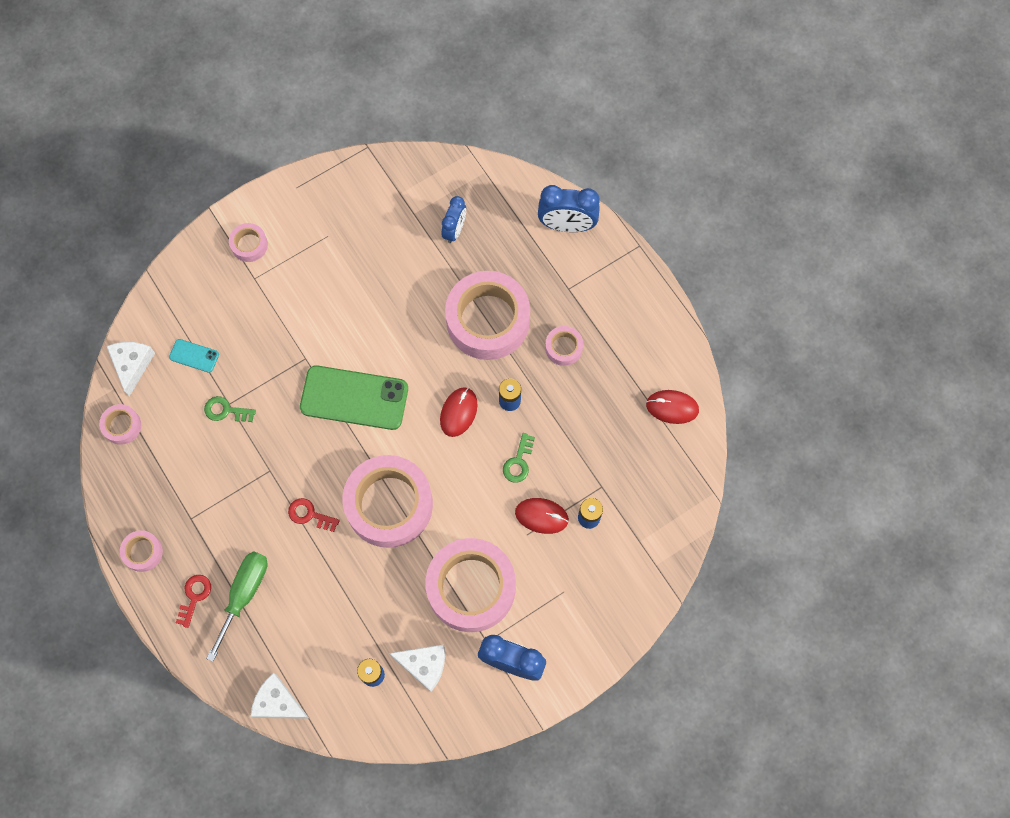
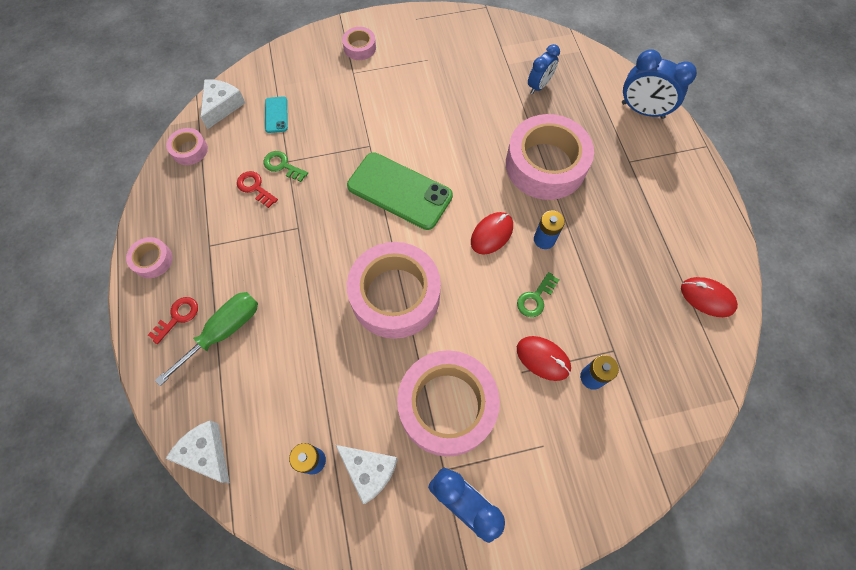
camera: 20 degrees right, 5 degrees down
turquoise phone [169,339,219,373] -> turquoise phone turned 45 degrees clockwise [265,96,288,133]
red key [288,498,340,532] -> red key moved to [237,171,278,208]
pink tape [545,326,583,366] -> none

